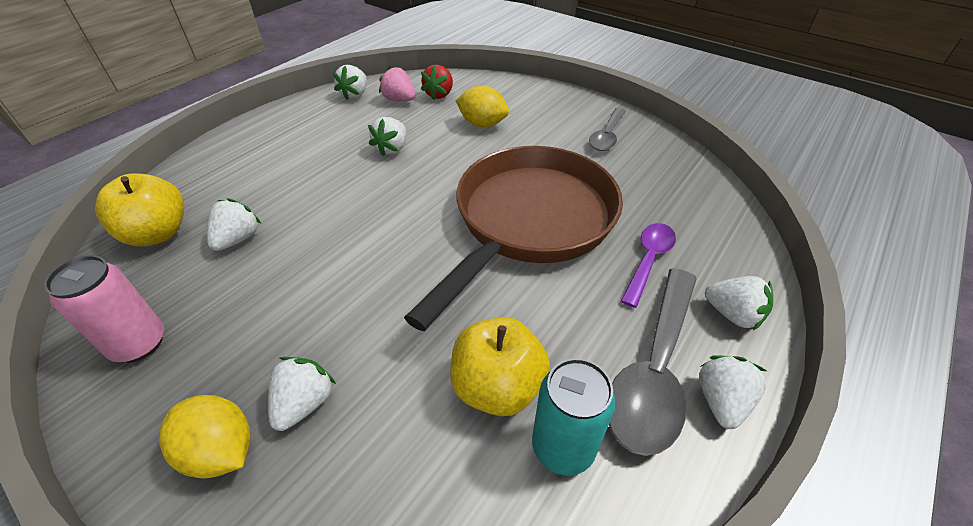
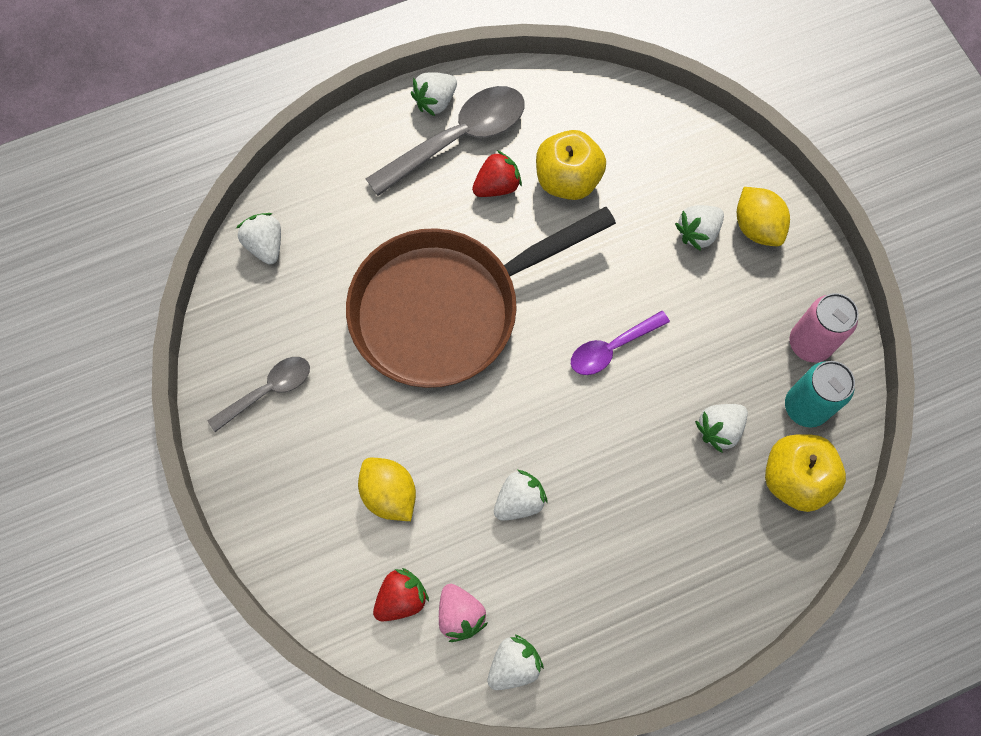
camera: 150 degrees left, 25 degrees up
turquoise can [532,358,616,476] -> turquoise can moved to [785,361,855,428]
purple spoon [621,223,676,308] -> purple spoon moved to [571,311,670,375]
white strawberry [705,276,773,331] -> white strawberry moved to [236,213,281,264]
none -> red strawberry [472,150,522,197]

